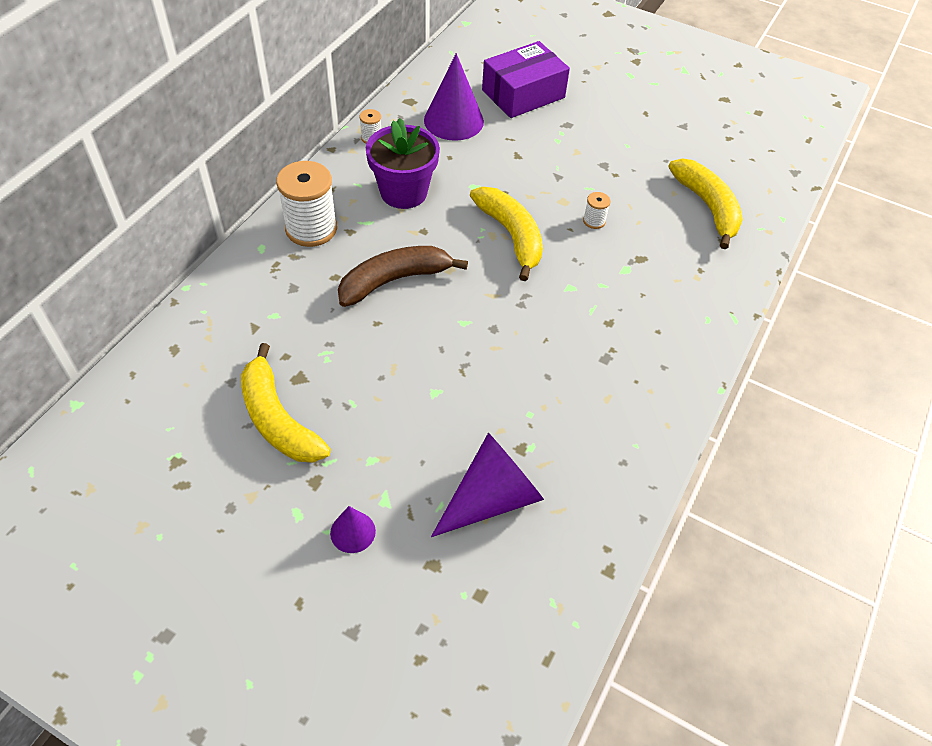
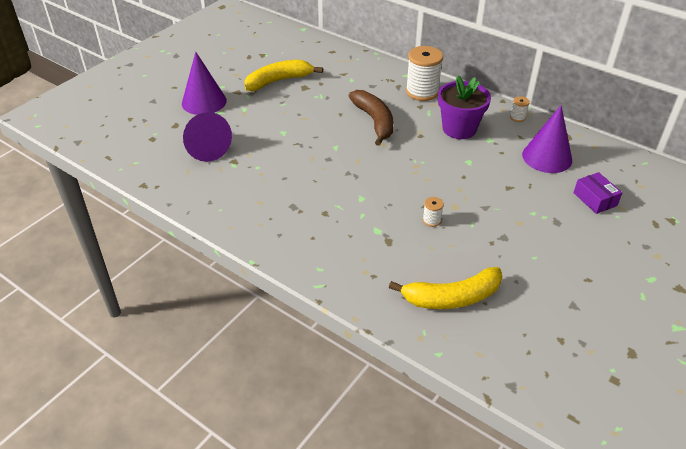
camera: 100 degrees right, 10 degrees down
purple cone [330,506,376,553] -> purple cone [182,52,227,115], size x1.93
yellow banana [470,187,543,281] -> none
purple box [482,41,570,118] -> purple box [574,172,622,214], size x0.57

